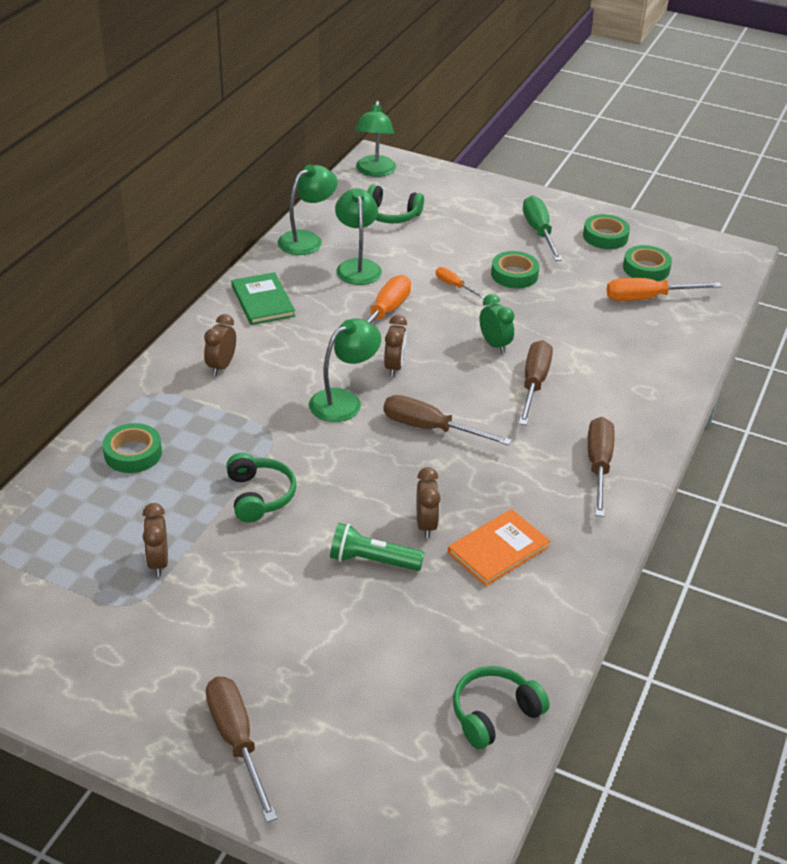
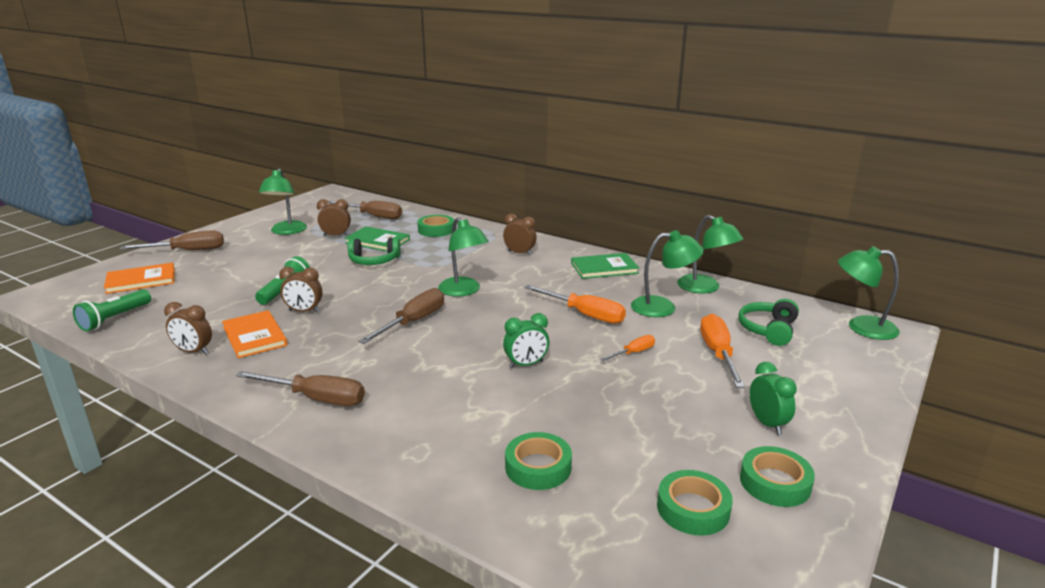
camera: 100 degrees right, 15 degrees down
brown clock [384,315,407,377] -> brown clock moved to [164,302,212,354]
green headphones [453,666,550,749] -> green flashlight [73,289,151,332]
green tape [491,251,539,288] -> green tape moved to [505,432,572,490]
brown screwdriver [519,340,553,425] -> brown screwdriver moved to [329,201,402,219]
green screwdriver [523,195,562,261] -> green clock [750,362,797,435]
orange screwdriver [606,278,722,301] -> orange screwdriver moved to [700,314,745,388]
none -> orange book [104,263,174,294]
none -> green lamp [259,168,307,235]
none -> green book [344,226,410,252]

